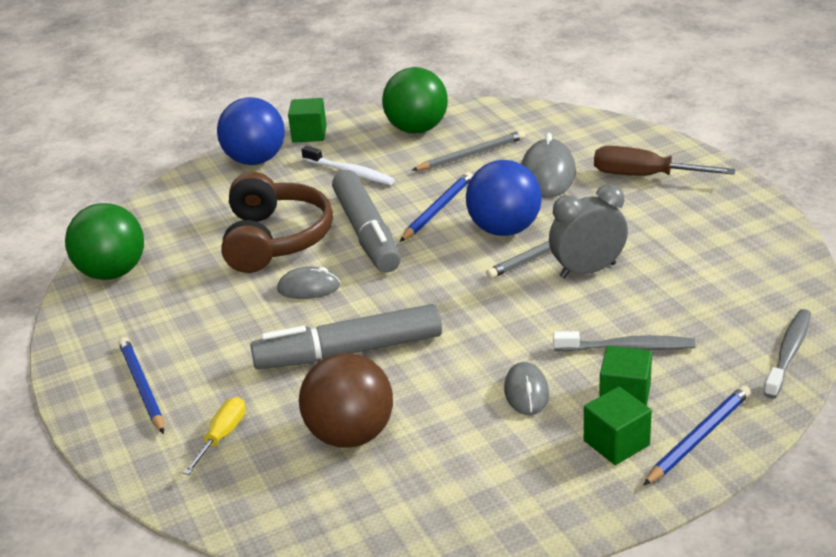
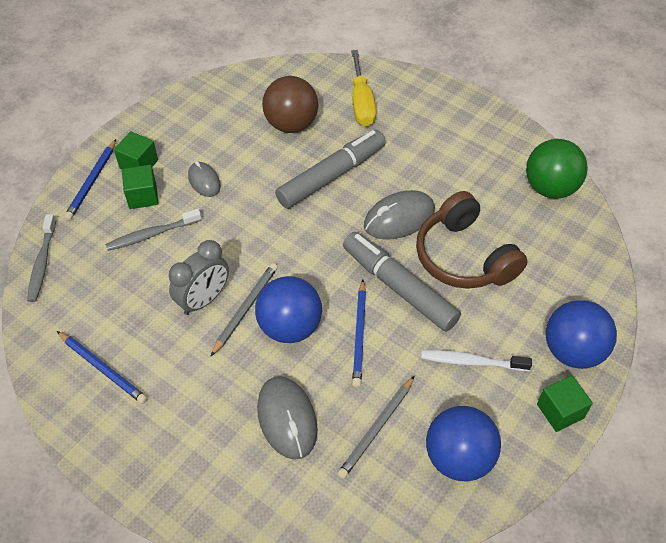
camera: 150 degrees right, 20 degrees up
blue pencil [118,337,164,434] -> blue pencil moved to [57,331,147,404]
yellow screwdriver [183,397,246,475] -> yellow screwdriver [351,50,376,127], size x1.63
grey mouse [277,266,340,299] -> grey mouse [364,190,435,240], size x1.62
green ball [382,67,448,134] -> blue ball [426,406,501,481]
brown screwdriver [594,146,736,176] -> none

